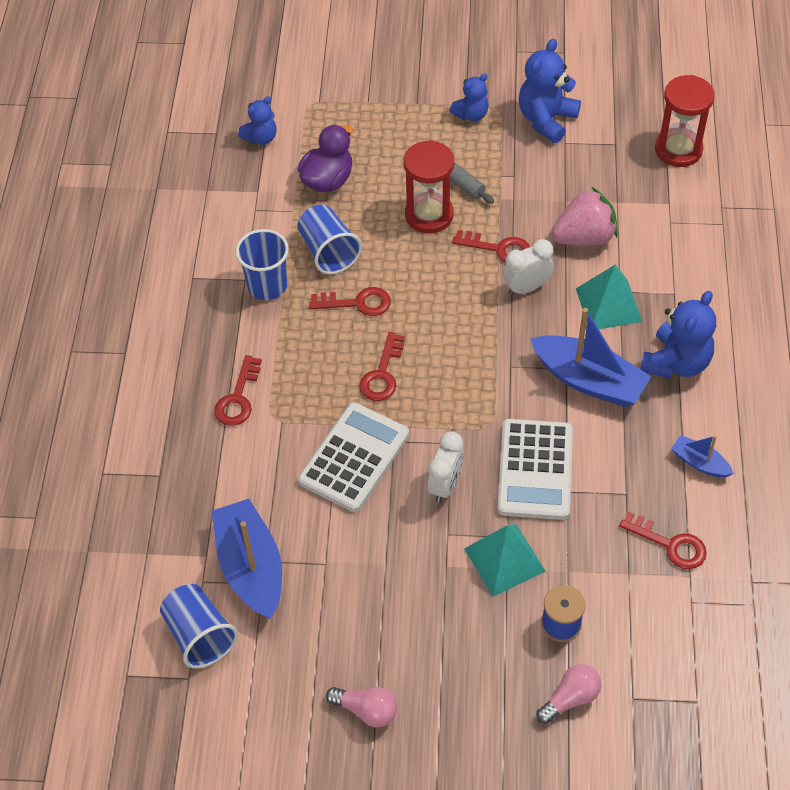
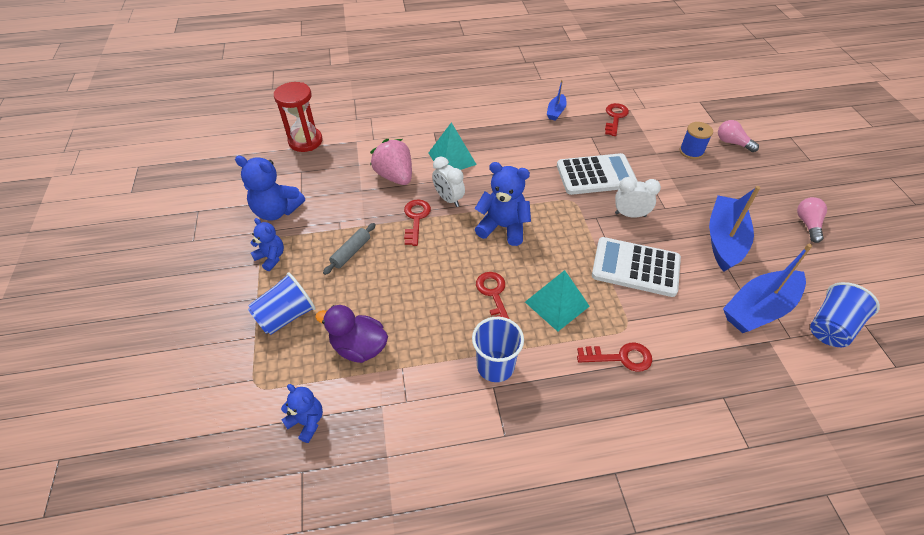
camera: 105 degrees left, 5 degrees down
blue cup [297,205,362,274] -> blue cup moved to [248,272,316,335]
red key [359,332,405,401] -> none
red hourglass [404,140,454,233] -> none
turquoise pyramid [464,524,546,596] -> turquoise pyramid moved to [525,270,590,331]
blue boat [530,308,651,407] -> blue boat moved to [709,186,760,272]
blue teddy bear [640,291,716,379] -> blue teddy bear moved to [475,162,531,246]

